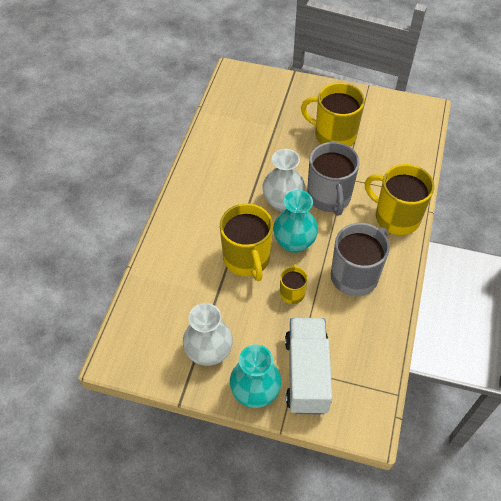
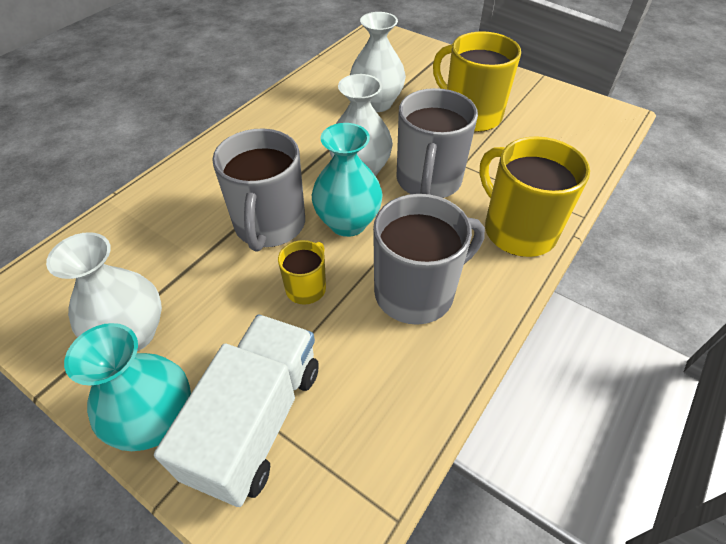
camera: 20 degrees right, 5 degrees down
yellow mug [220,203,273,281] -> grey mug [212,129,305,252]
none -> white vase [350,12,406,112]

